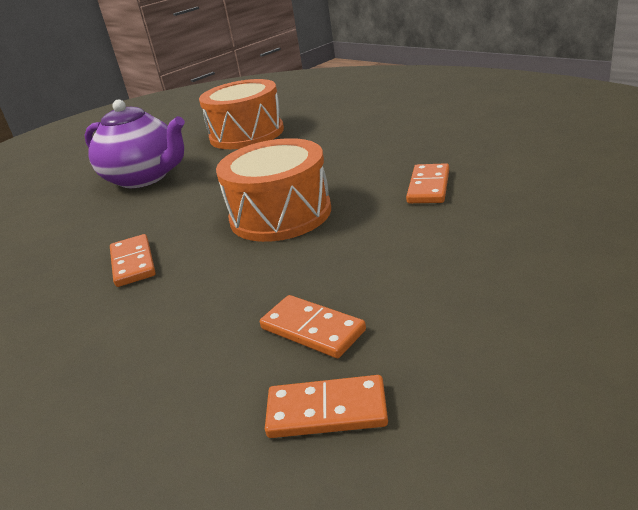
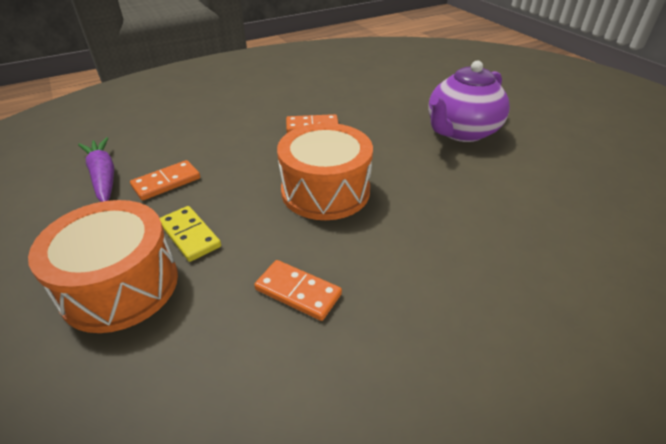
camera: 100 degrees right, 10 degrees up
orange drum [199,79,284,149] -> orange drum moved to [28,200,178,333]
orange domino [265,375,388,438] -> purple carrot [78,137,114,202]
none -> yellow domino [160,206,221,262]

